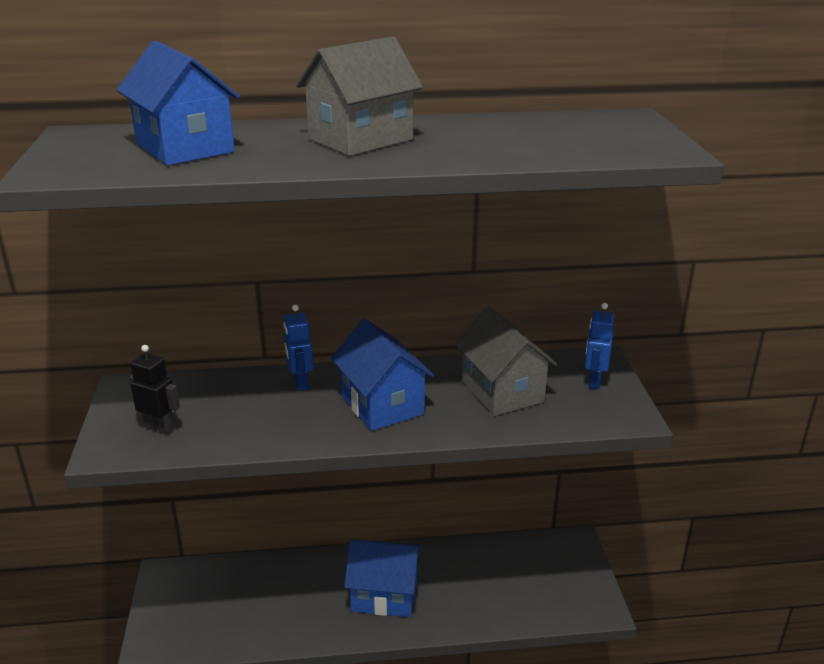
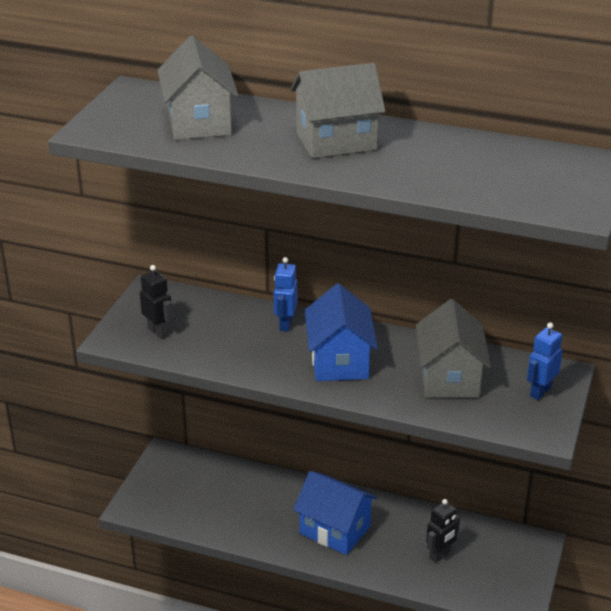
camera: 25 degrees right, 5 degrees up
blue house [117,41,240,166] -> grey house [158,36,238,140]
none -> black robot [426,499,460,563]

